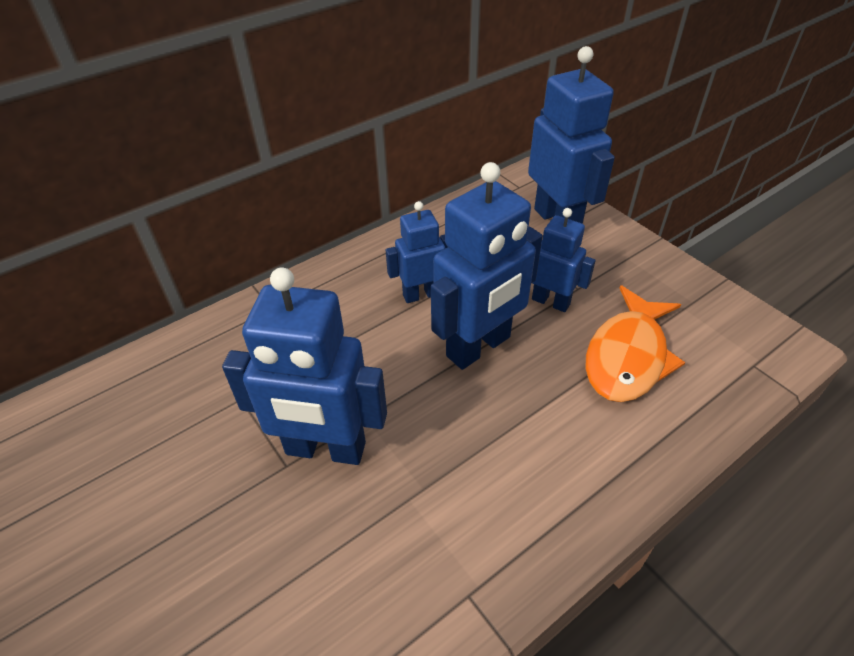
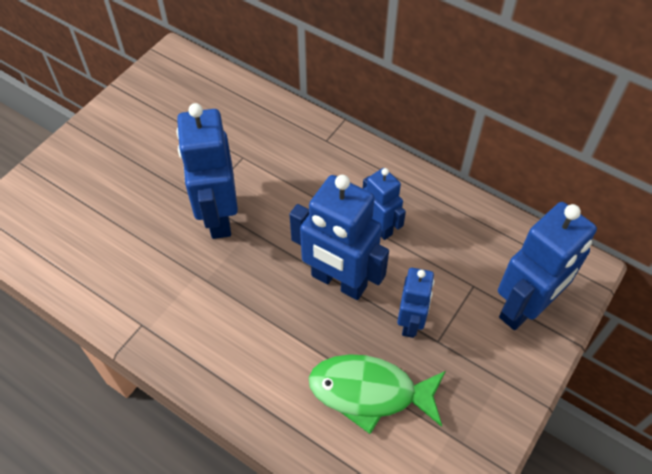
camera: 70 degrees right, 10 degrees up
orange fish [586,285,685,402] -> green fish [309,354,446,434]

